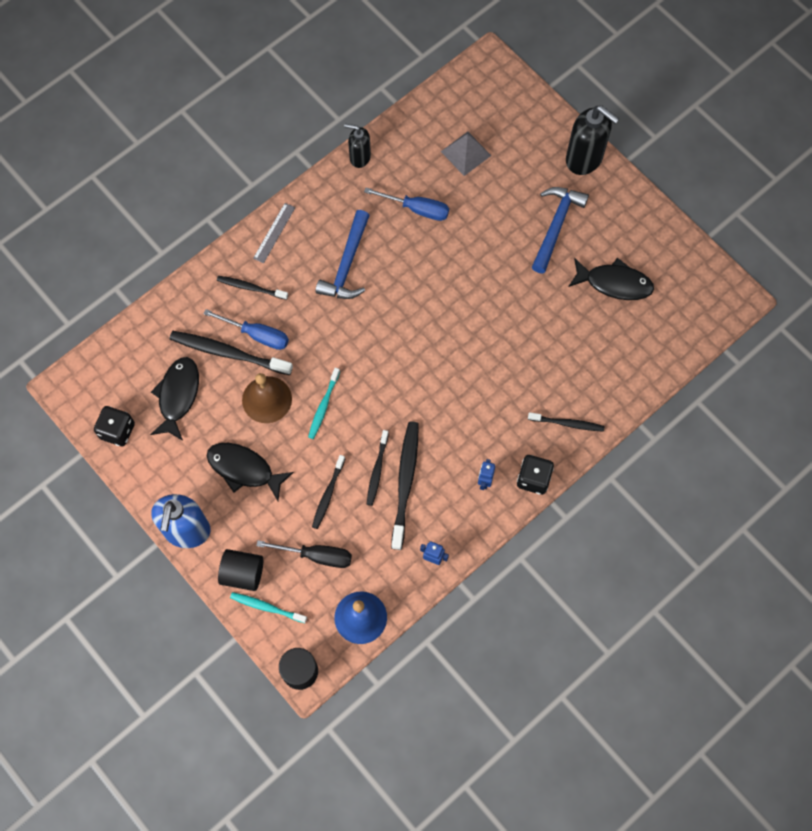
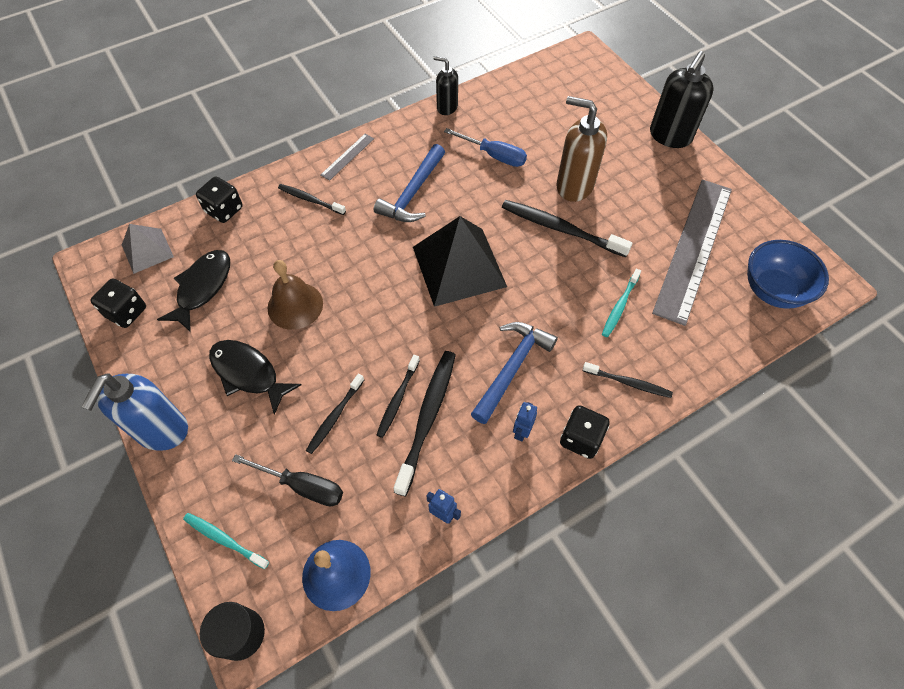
camera: 10 degrees right, 10 degrees down
black toothbrush [170,331,293,375] -> black toothbrush moved to [502,200,632,257]
blue screwdriver [203,309,289,350] -> none
black cylinder [218,549,263,591] -> none
turquoise toothbrush [308,368,340,439] -> turquoise toothbrush moved to [602,269,641,337]
grey pyramid [441,132,492,176] -> grey pyramid moved to [122,224,174,274]
blue hammer [532,187,589,273] -> blue hammer moved to [471,322,558,424]
black soap dispenser [566,106,619,175] -> black soap dispenser turned 75 degrees clockwise [650,51,714,148]
black fish [568,258,654,300] -> grey ruler [652,180,732,326]
none -> black dice [196,177,243,223]
none -> black pyramid [413,216,507,307]
none -> brown soap dispenser [556,96,607,202]
none -> blue bowl [747,240,829,309]

